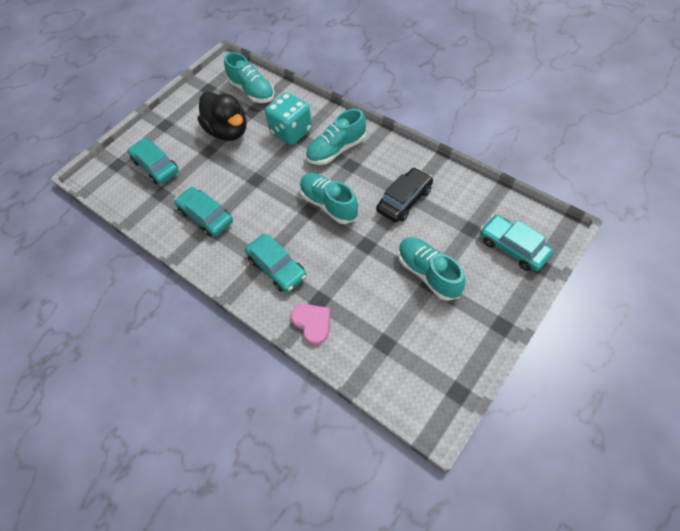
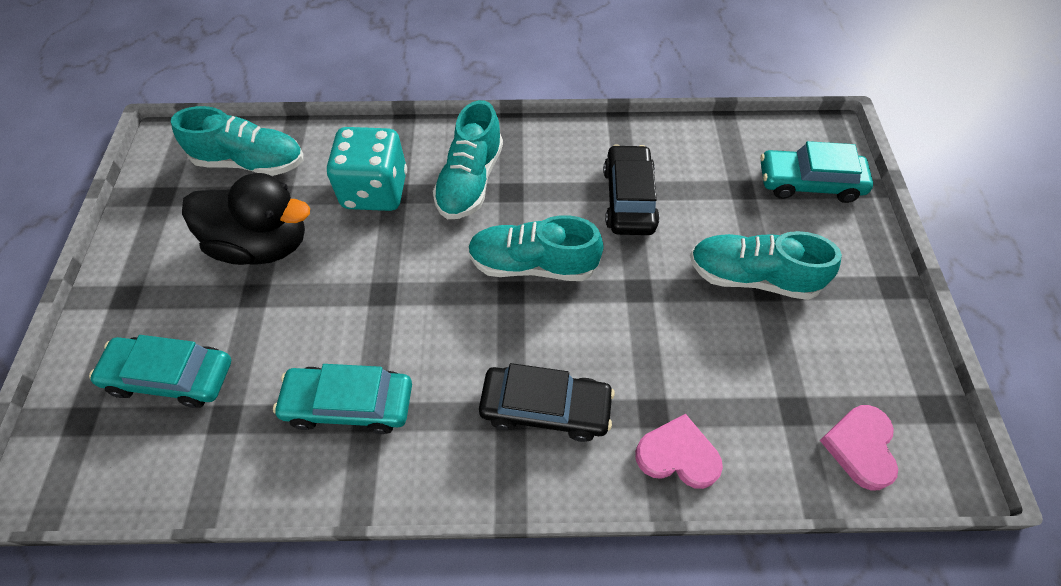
camera: 45 degrees left, 0 degrees up
turquoise car [245,234,307,292] -> black car [479,363,615,442]
none -> pink heart [820,405,898,490]

